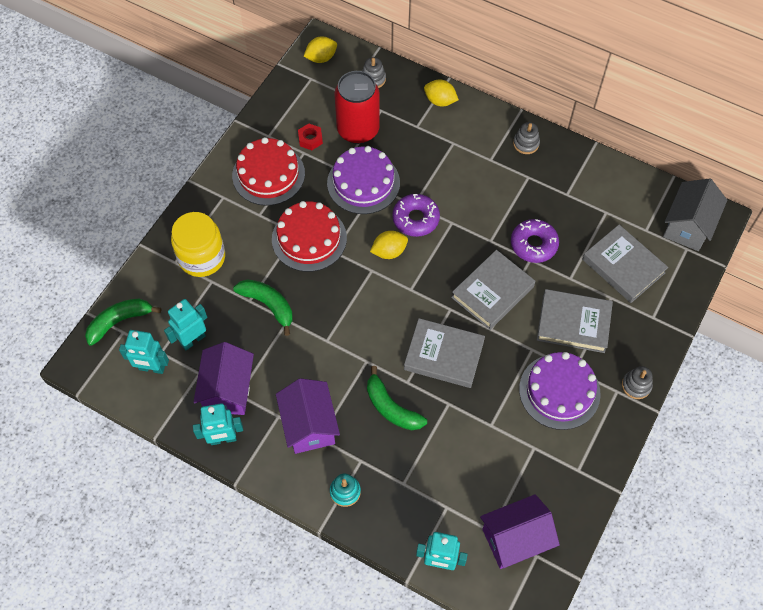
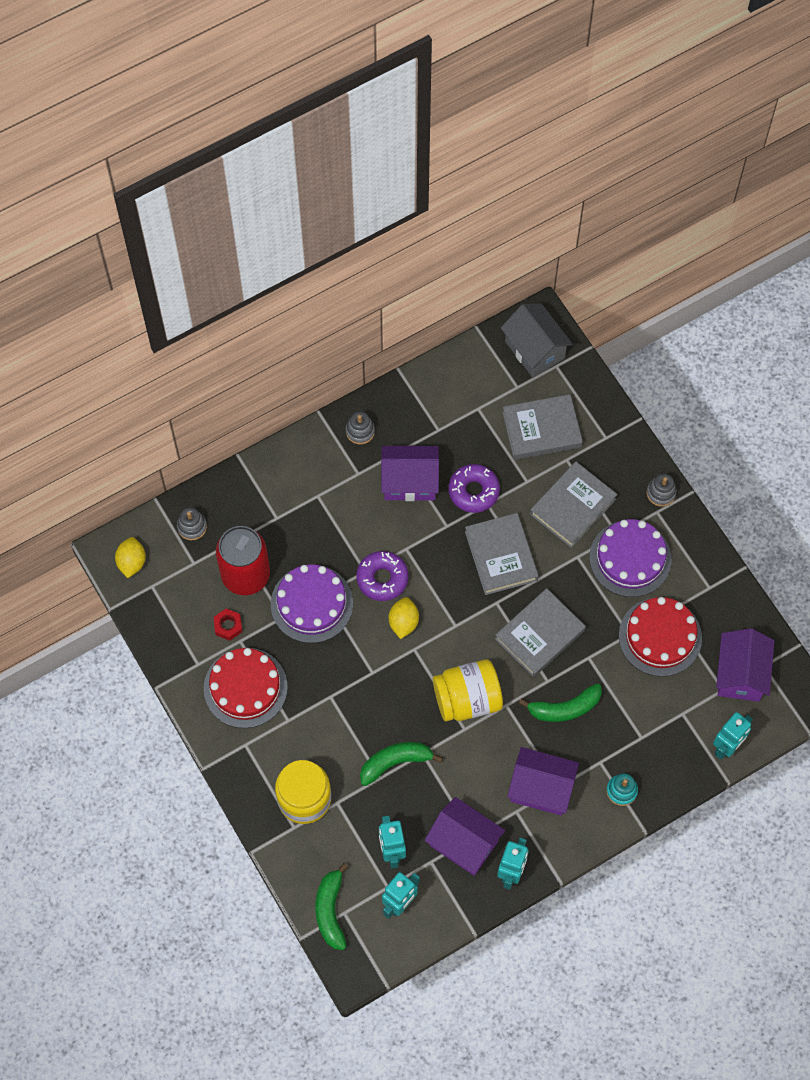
camera: 60 degrees left, 5 degrees up
red cake [272,201,347,272] -> red cake moved to [619,597,702,677]
yellow lemon [424,79,459,107] -> none
none -> purple house [381,446,439,501]
none -> yellow jar [433,659,503,721]

